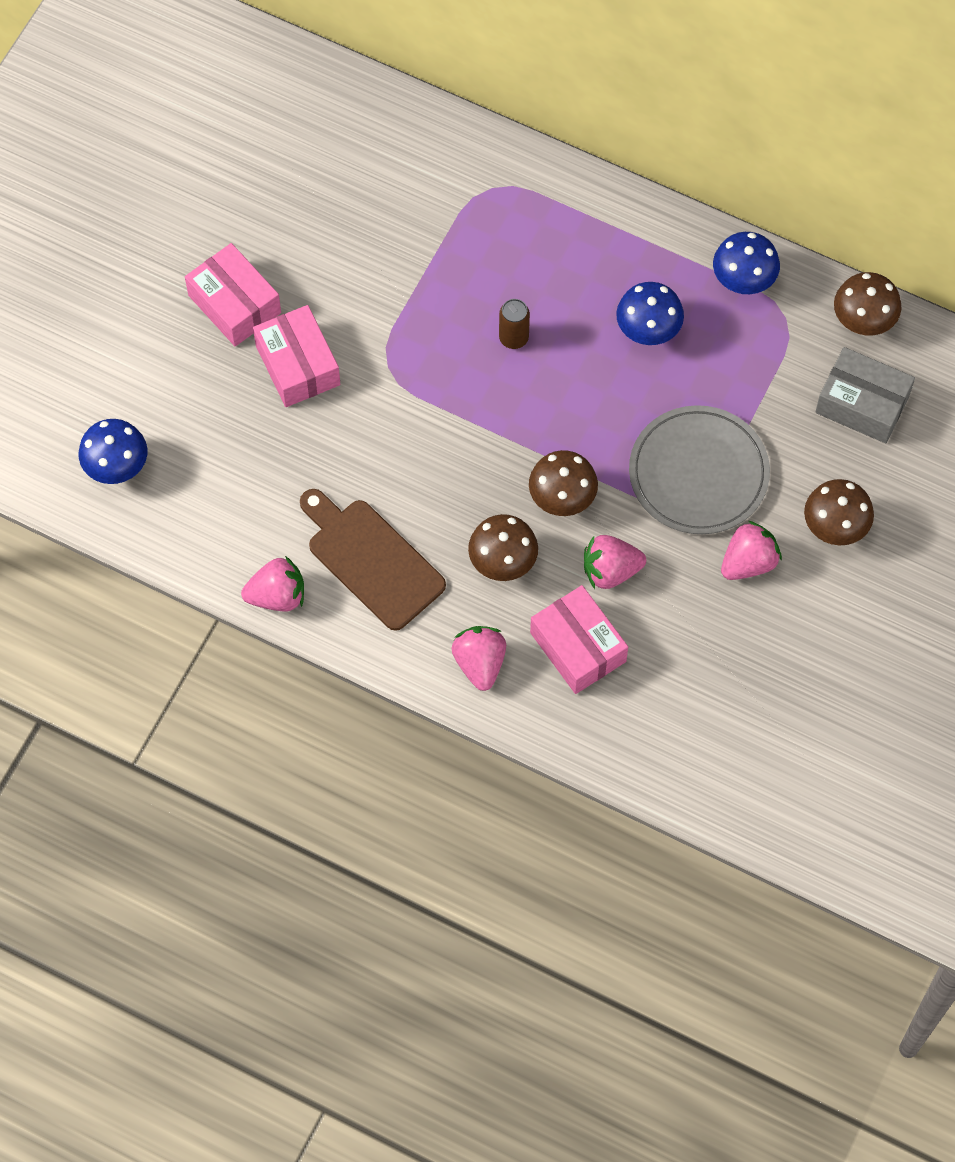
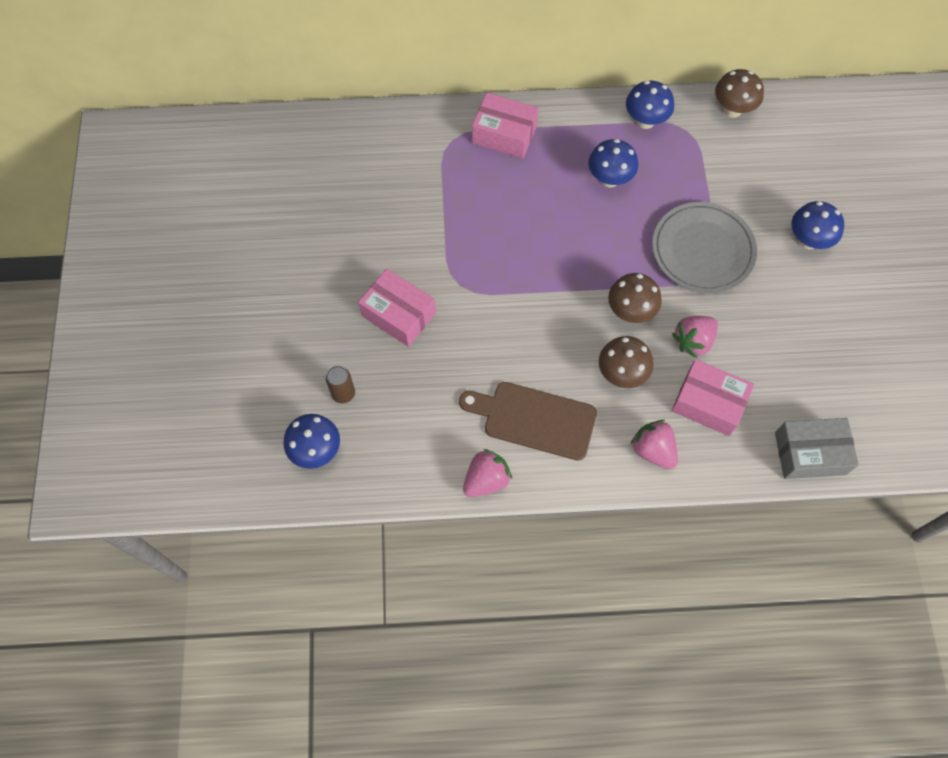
camera: 30 degrees left, 0 degrees up
pink box [185,243,281,347] -> pink box moved to [472,93,539,158]
brown can [499,299,530,349] -> brown can moved to [326,366,355,403]
pink strawberry [721,521,782,580] -> none
brown mushroom [804,479,874,545] -> blue mushroom [791,201,844,249]
grey box [815,347,915,443] -> grey box moved to [775,418,859,479]

